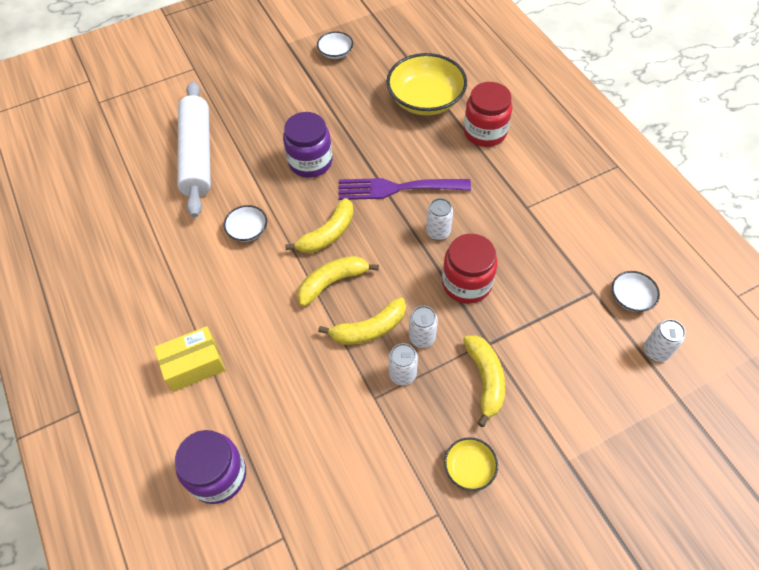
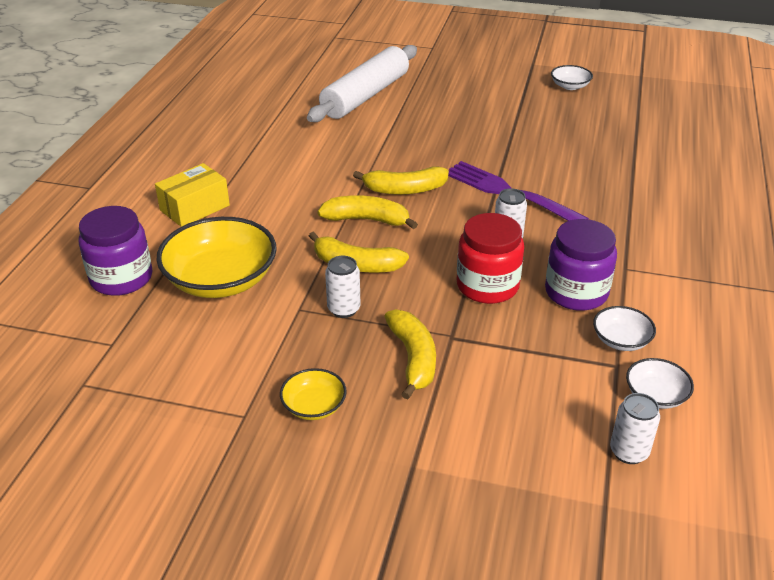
camera: 40 degrees right, 20 degrees down
yellow box [154,326,225,392] -> yellow box turned 60 degrees counterclockwise [155,163,230,227]
white bowl [224,205,267,242] -> white bowl moved to [593,306,656,351]
purple jar [283,112,333,178] -> purple jar moved to [545,219,617,311]
yellow bowl [387,53,467,115] -> yellow bowl moved to [156,217,277,298]
white can [409,306,438,348] -> none
yellow banana [463,335,505,427] -> yellow banana turned 45 degrees counterclockwise [384,309,436,400]
red jar [464,82,512,147] -> none

